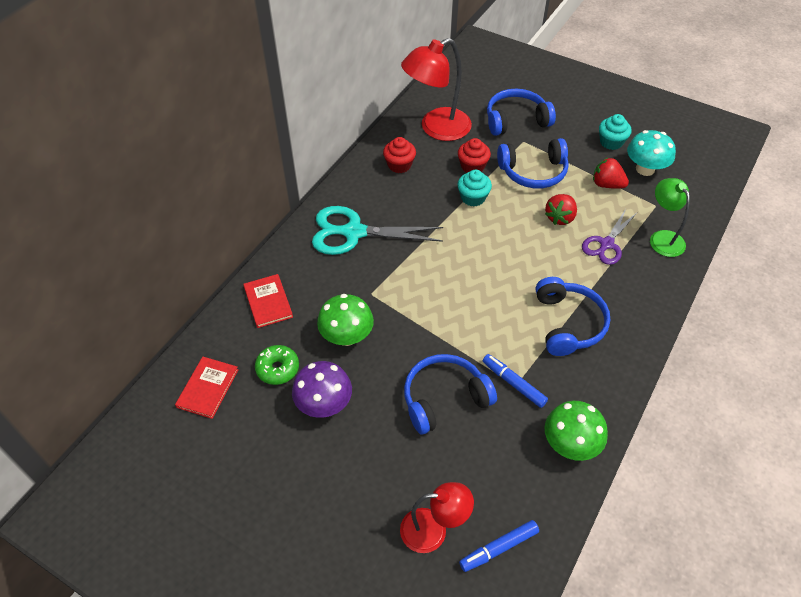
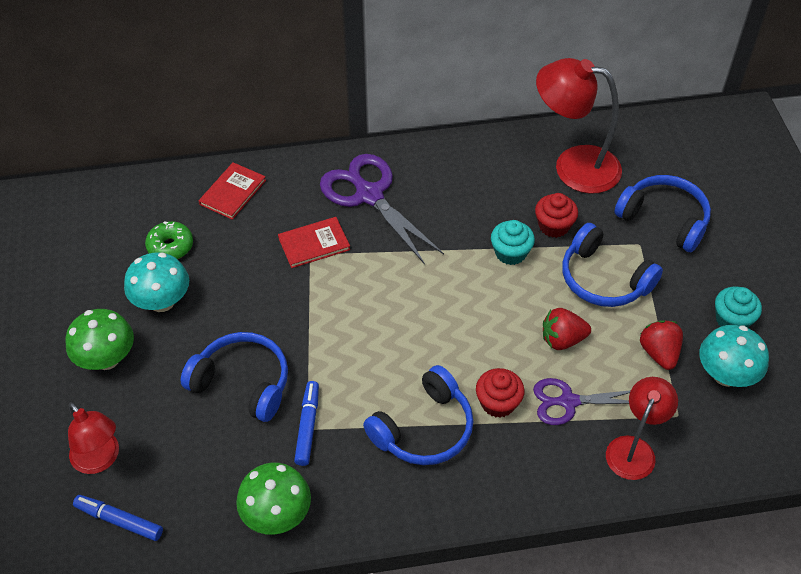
camera: 50 degrees right, 0 degrees up
red book [175,357,239,419] -> red book moved to [278,217,350,268]
purple mushroom [292,361,352,418] -> turquoise mushroom [124,252,189,312]
turquoise scissors [312,206,443,255] -> purple scissors [320,154,444,265]
green mushroom [317,294,374,346] -> green mushroom moved to [65,309,134,370]
red cupcake [383,137,416,173] -> red cupcake moved to [476,368,525,418]
green lamp [650,178,690,257] -> red lamp [606,377,678,480]

